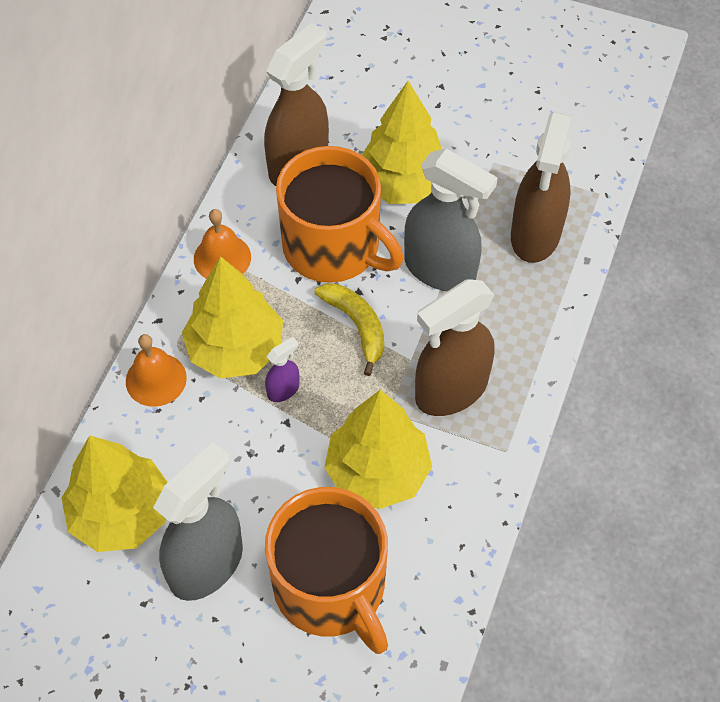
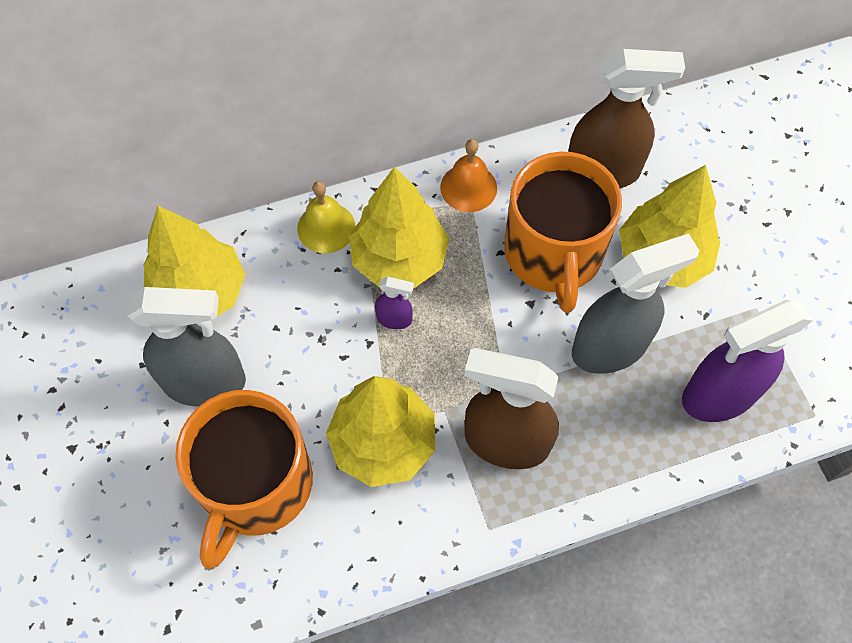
camera: 50 degrees right, 5 degrees up
orange bell [126,334,187,407] -> yellow bell [297,181,356,253]
yellow banana [314,283,384,376] -> none
grey spray bottle [404,148,498,292] -> grey spray bottle turned 105 degrees counterclockwise [572,233,699,374]
brown spray bottle [511,112,572,263] -> purple spray bottle [682,300,813,422]

